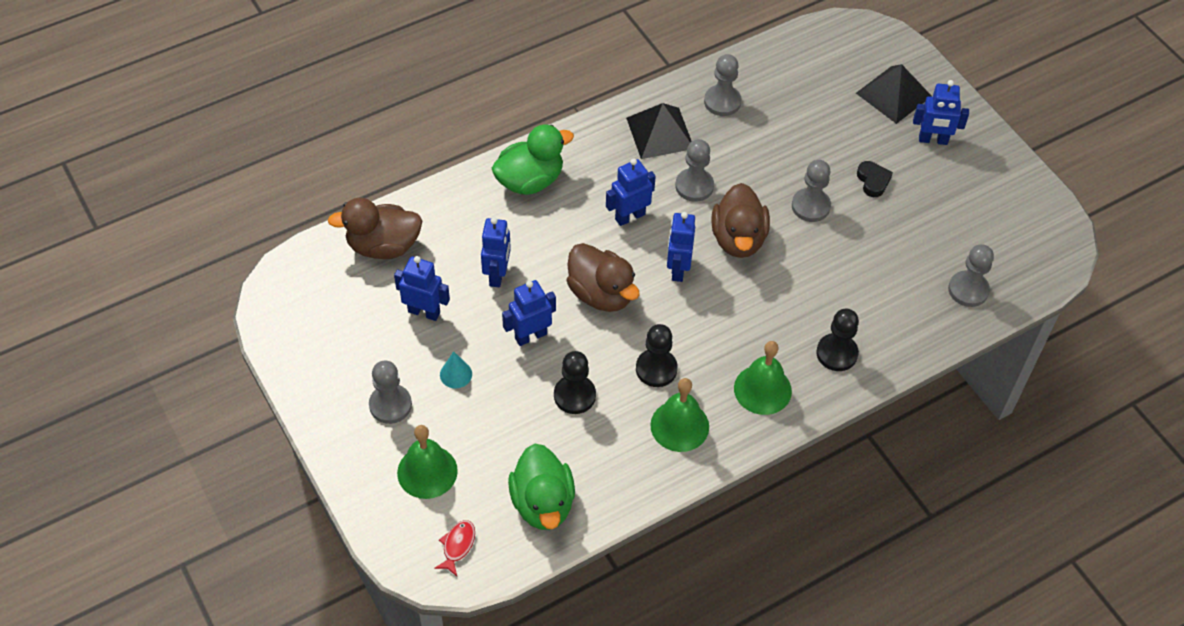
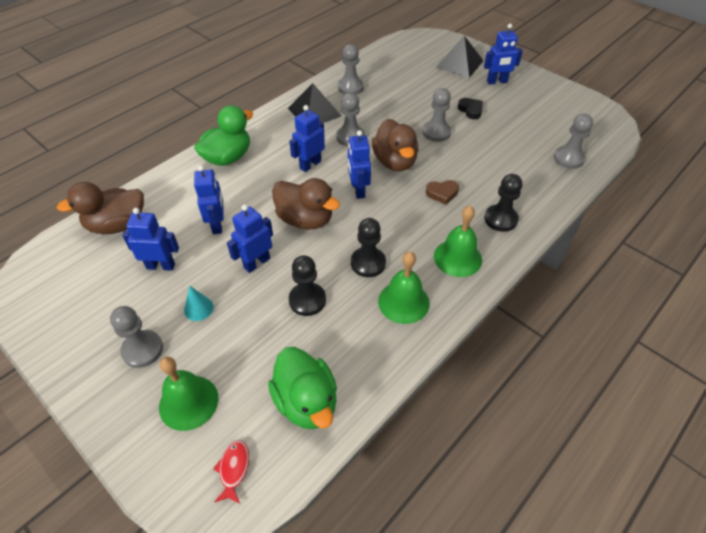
camera: 15 degrees left, 5 degrees down
none -> brown heart [426,180,459,205]

